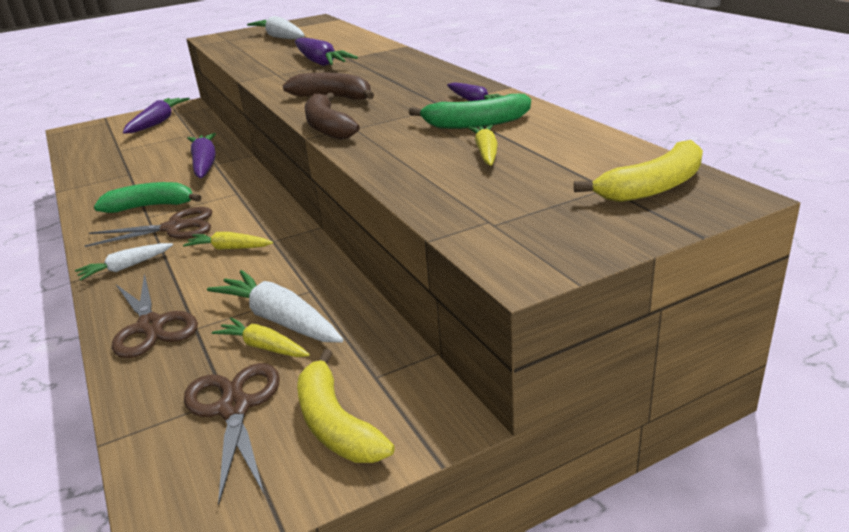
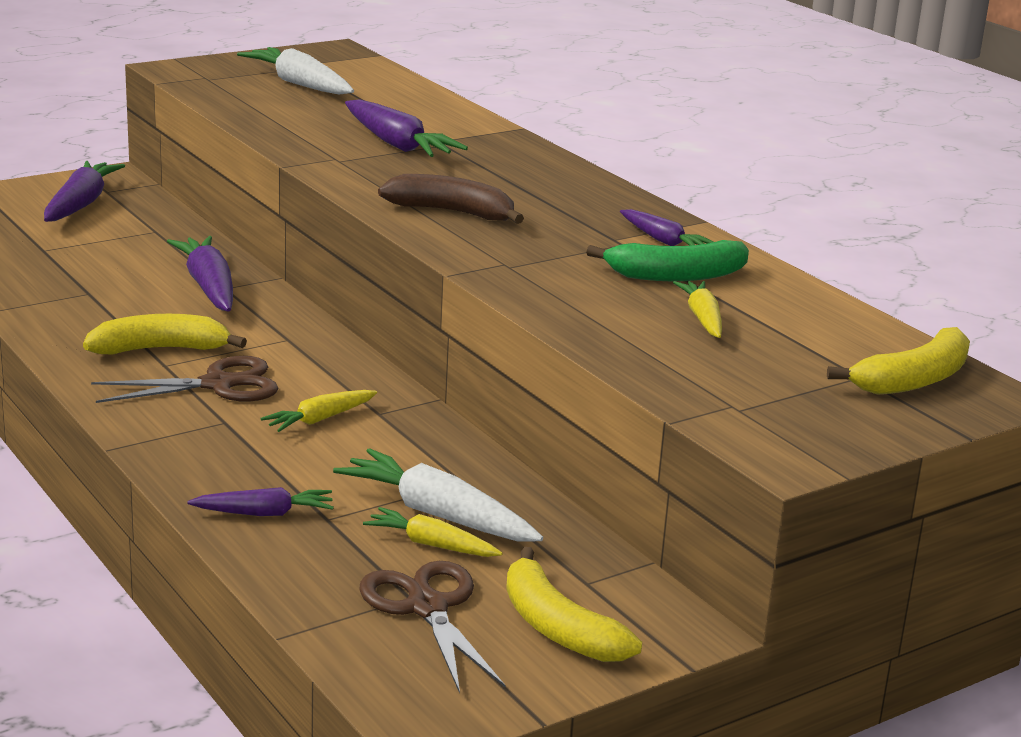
camera: 10 degrees left, 5 degrees down
white carrot [75,243,173,281] -> none
green banana [94,182,201,213] -> yellow banana [83,314,247,354]
brown scissors [112,273,198,358] -> purple carrot [187,487,334,516]
yellow carrot [183,232,273,250] -> yellow carrot turned 45 degrees counterclockwise [261,390,377,432]
brown banana [304,93,360,140] -> none

